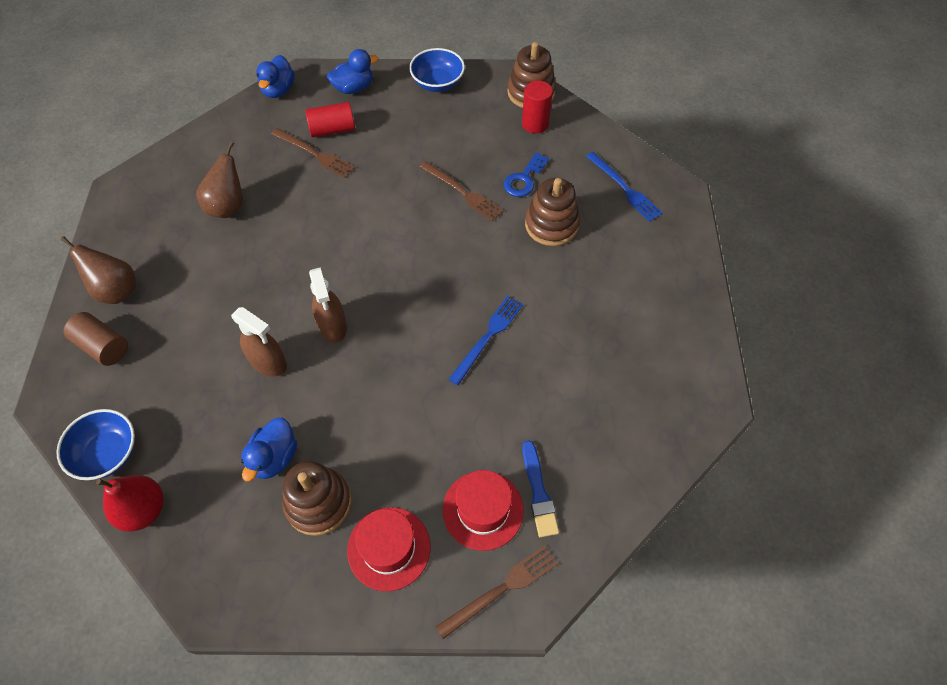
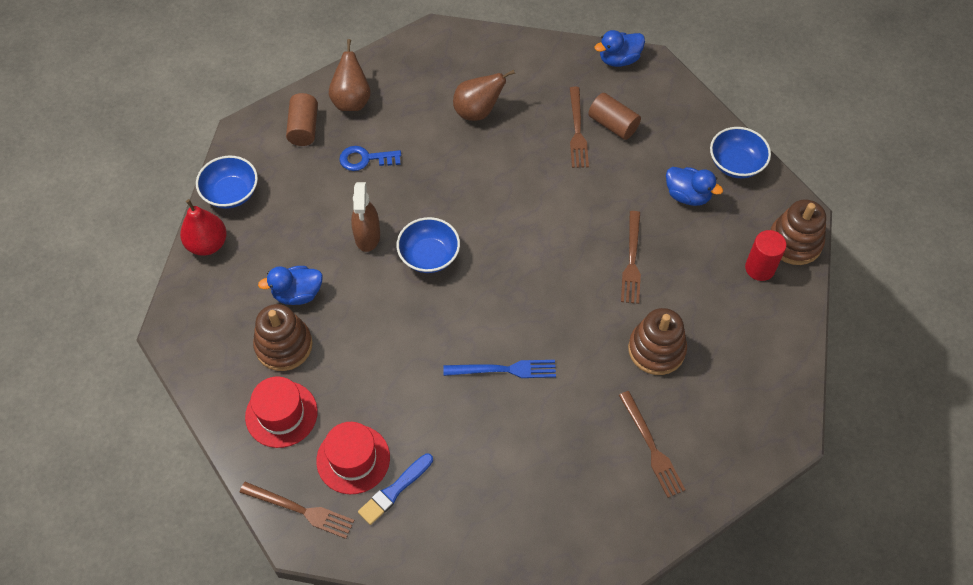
camera: 55 degrees right, 0 degrees up
red cylinder [305,102,355,137] -> brown cylinder [588,93,641,140]
brown spray bottle [309,267,347,343] -> blue bowl [396,217,460,273]
blue duck [327,49,378,94] -> blue duck moved to [666,167,723,206]
blue key [503,152,549,197] -> blue key moved to [339,146,401,171]
blue fork [586,152,663,222] -> none
none -> brown fork [619,391,685,498]

